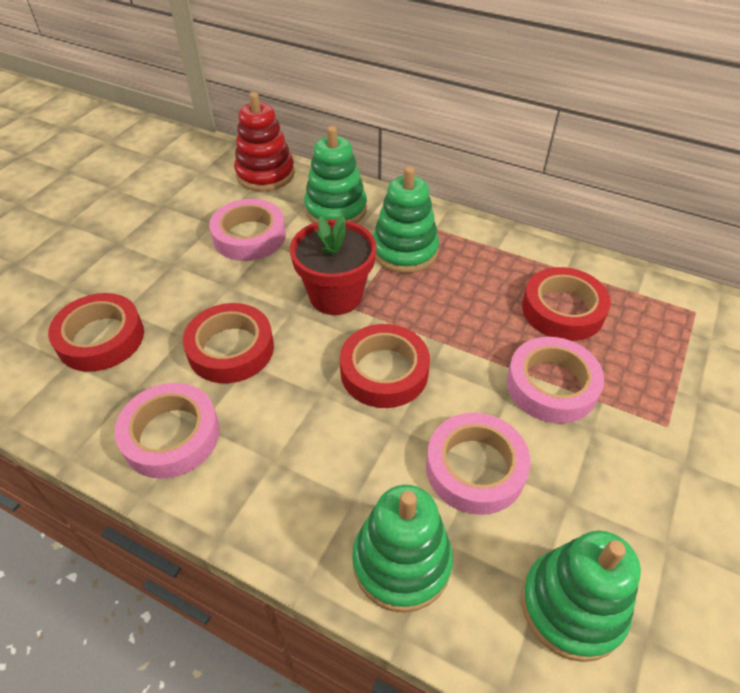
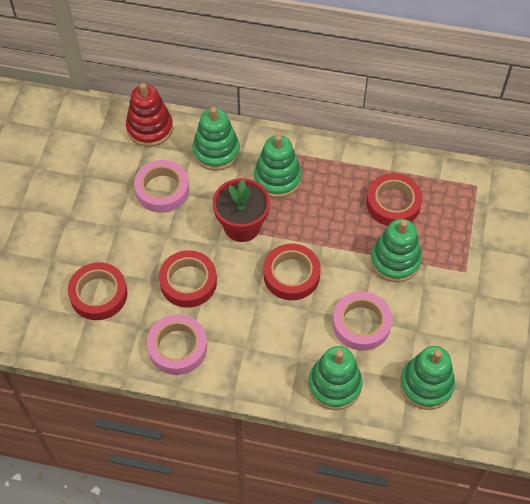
camera: 15 degrees left, 10 degrees up
pink tape [507,337,604,423] -> green stacking toy [371,219,422,282]

